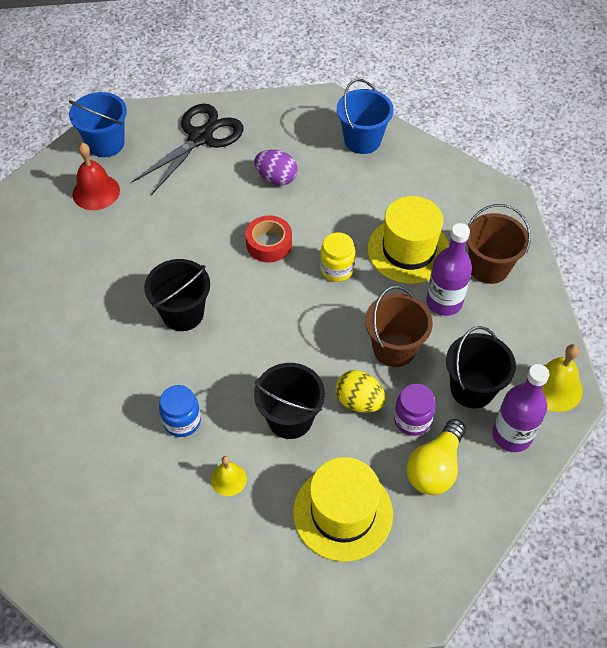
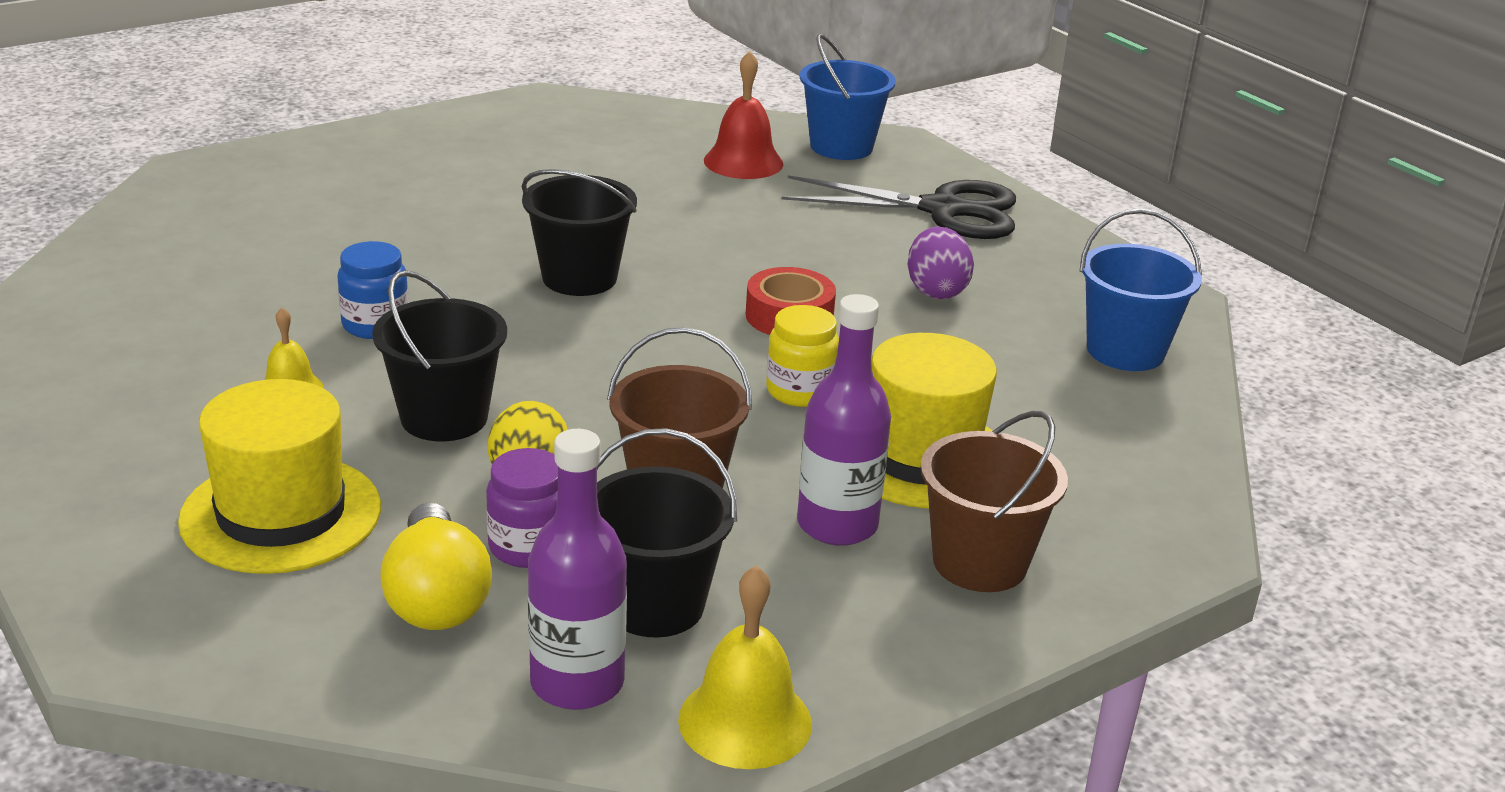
camera: 60 degrees right, 25 degrees down
yellow light bulb [406,419,466,495] -> yellow light bulb turned 105 degrees counterclockwise [380,503,492,630]

